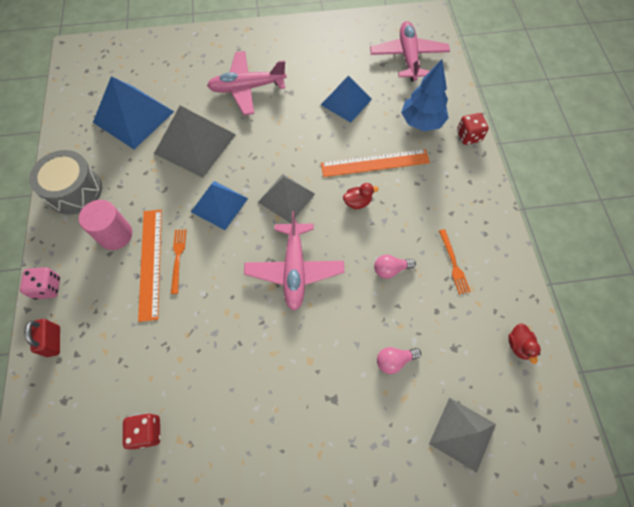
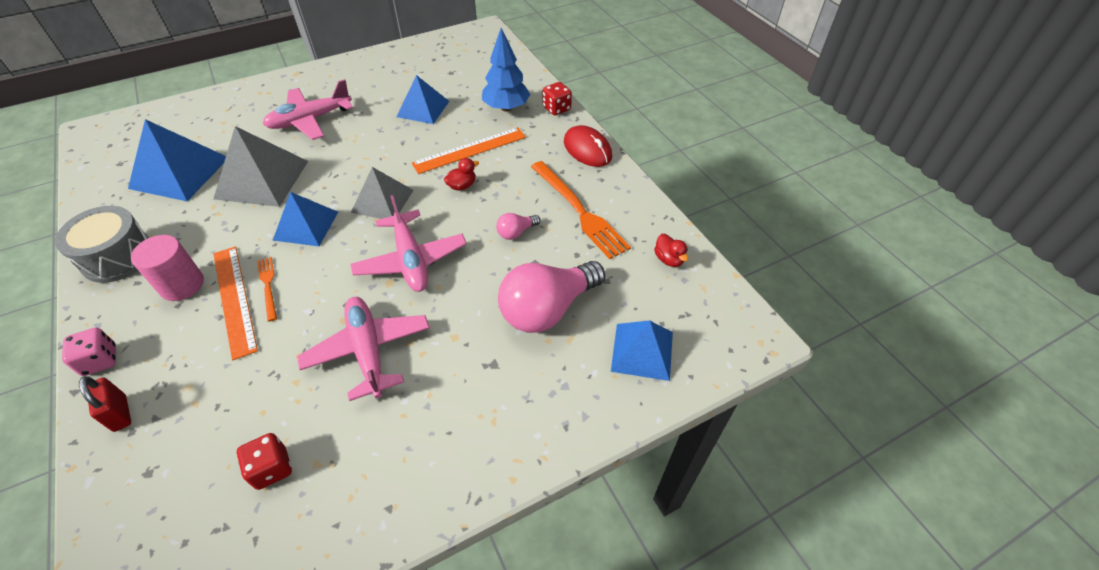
camera: 20 degrees left, 15 degrees down
pink plane [370,21,450,81] -> pink plane moved to [297,297,430,401]
pink light bulb [377,347,421,374] -> pink light bulb [498,261,605,333], size x2.26
grey pyramid [429,398,496,472] -> blue pyramid [611,320,673,381]
orange fork [439,229,471,295] -> orange fork [531,161,631,259], size x1.99
none -> red mouse [564,125,612,167]

